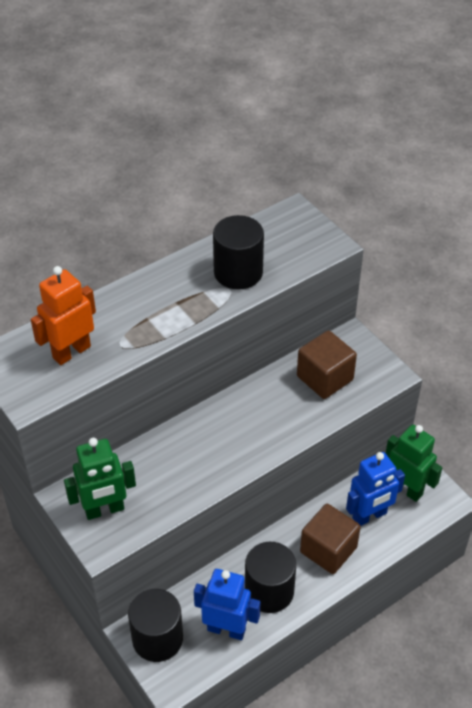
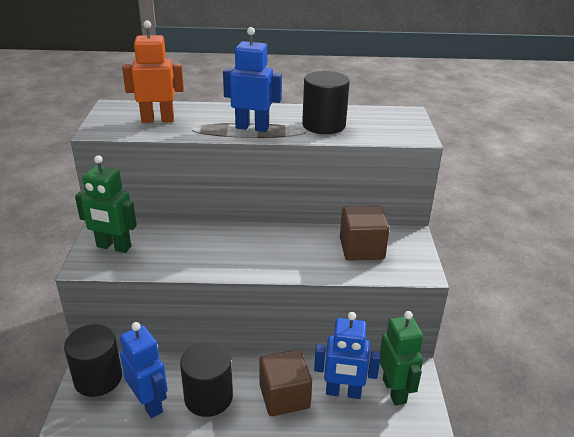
camera: 35 degrees right, 15 degrees down
none -> blue robot [223,27,282,132]

